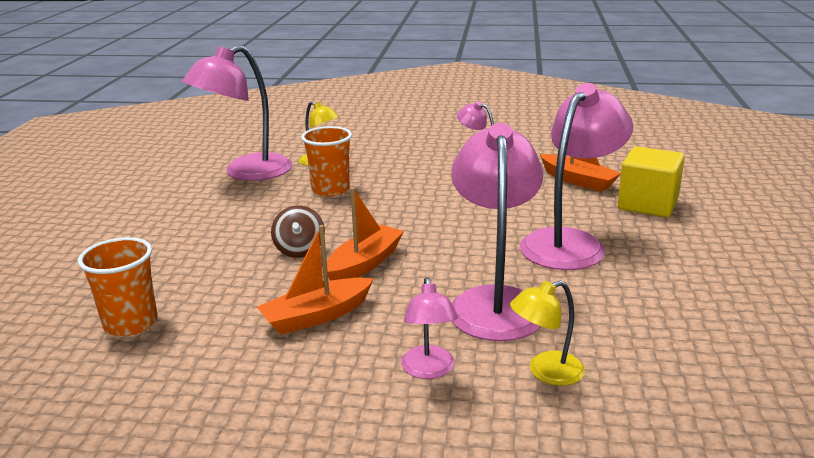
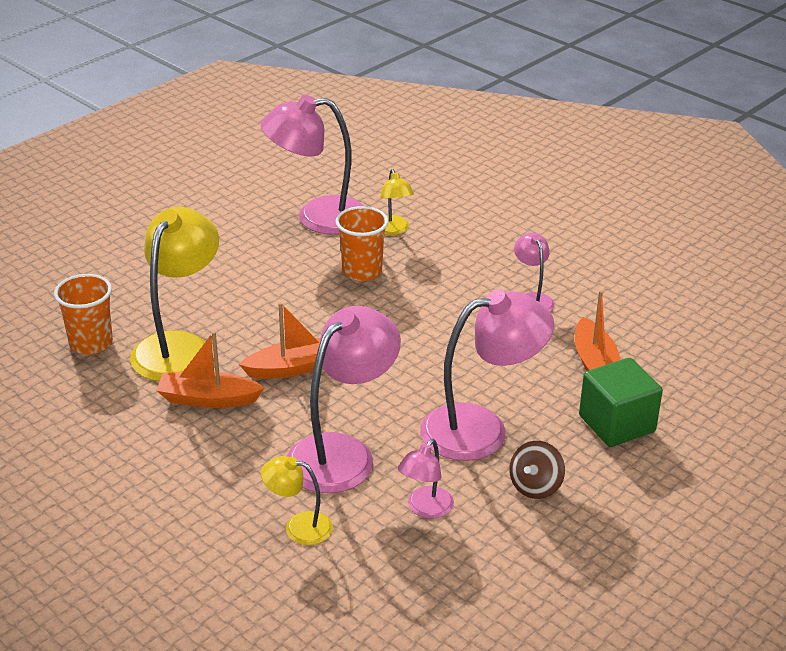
camera: 35 degrees right, 10 degrees up
brown spinning top [271,205,325,258] -> brown spinning top moved to [509,441,565,499]
pink lamp [401,277,458,379] -> pink lamp moved to [398,439,454,519]
yellow cube [618,146,685,217] -> green cube [579,358,663,447]
none -> yellow lamp [130,207,219,382]

